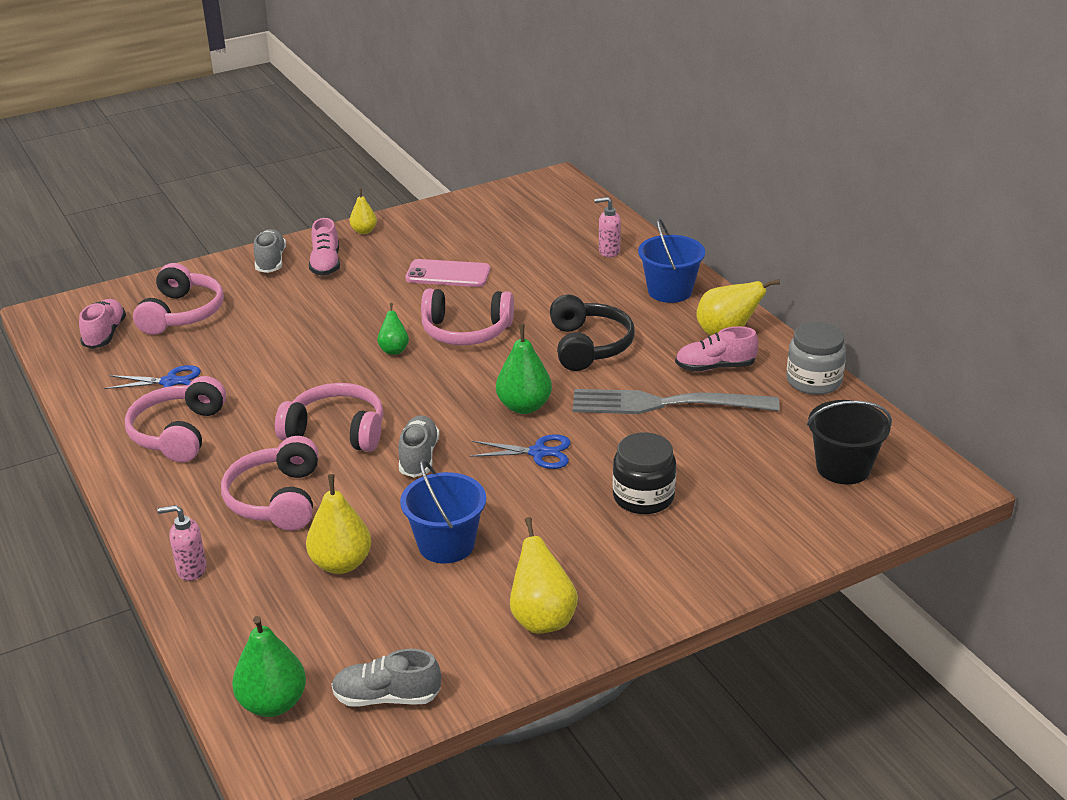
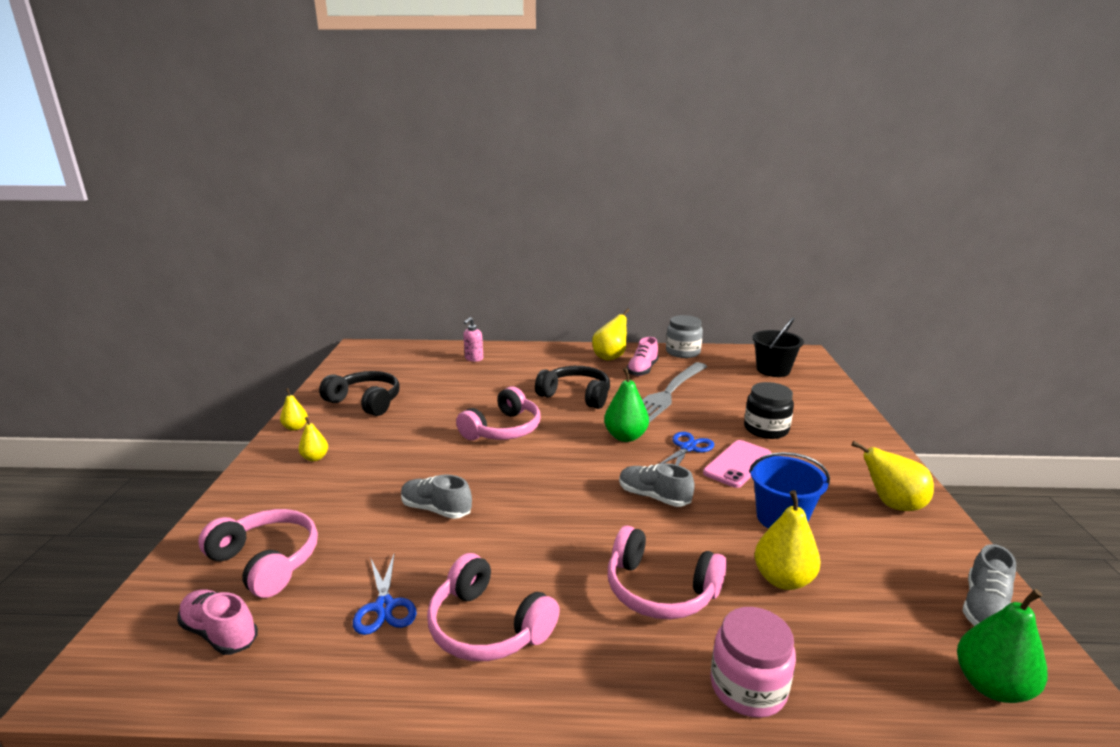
camera: 60 degrees left, 10 degrees down
blue scissors [104,365,201,389] -> blue scissors turned 135 degrees clockwise [353,554,416,635]
pink soap dispenser [157,505,207,581] -> pink jar [710,607,796,718]
grey shoe [254,229,286,273] -> grey shoe moved to [401,474,472,519]
pink headphones [275,383,383,452] -> none
pink shoe [309,218,340,276] -> yellow pear [299,417,328,461]
green pear [377,303,409,355] -> none
pink phone [405,259,490,287] -> pink phone moved to [703,440,772,488]
blue bucket [638,218,705,303] -> none
none -> black headphones [319,371,400,416]

